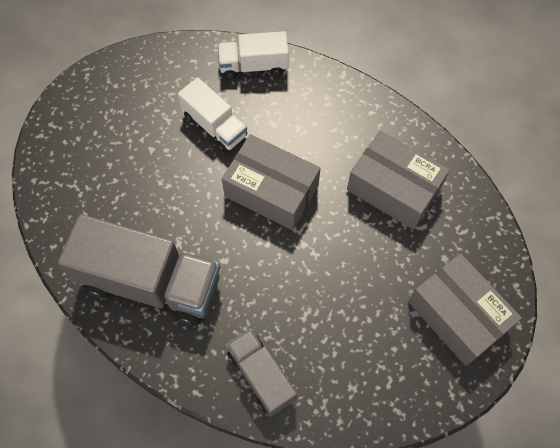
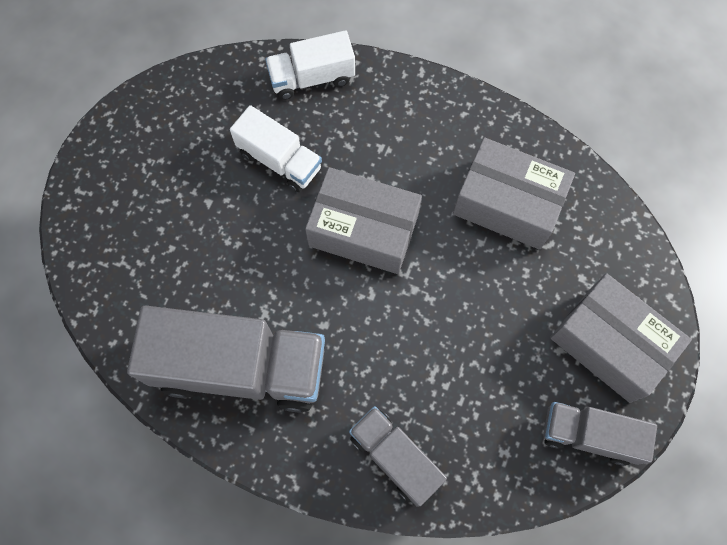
camera: 10 degrees left, 5 degrees up
none -> grey truck [543,402,657,466]

